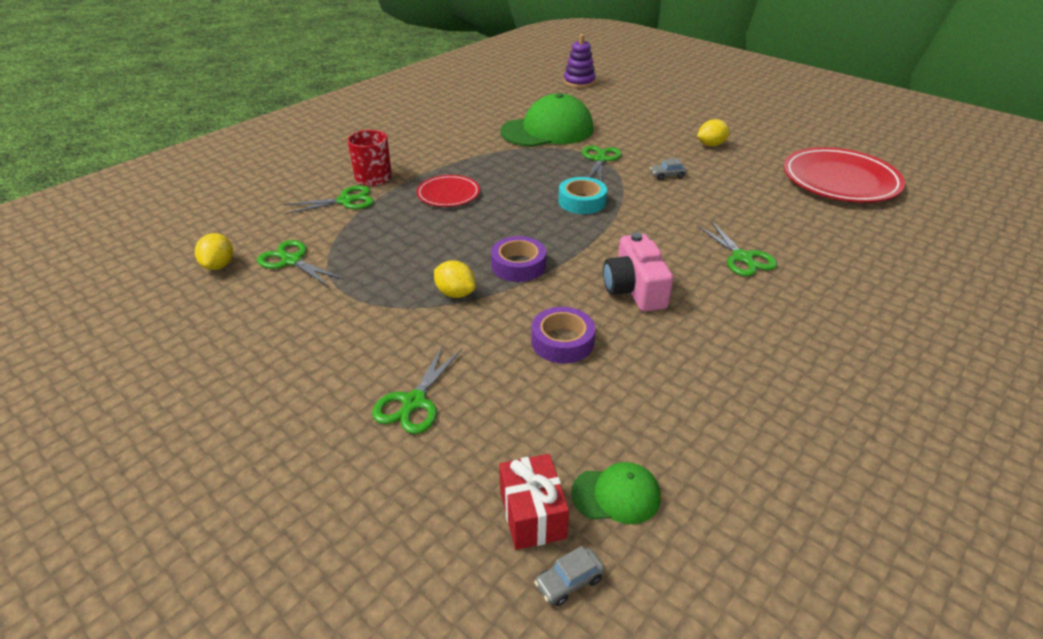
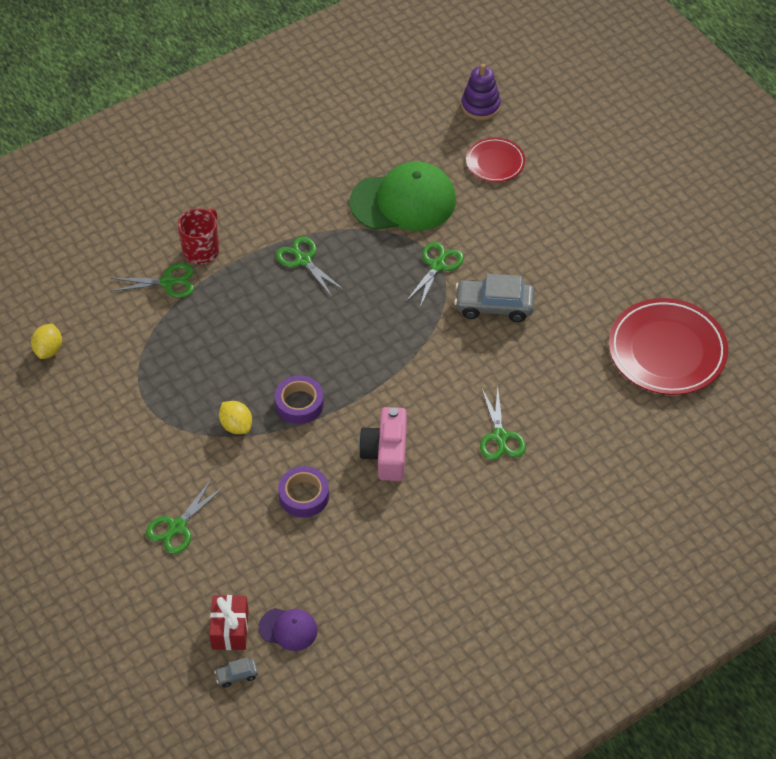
camera: 15 degrees right, 15 degrees up
green scissors [257,240,344,287] -> green scissors moved to [276,236,345,297]
red plate [416,175,480,207] -> red plate moved to [466,137,525,182]
turquoise tape [558,177,607,214] -> none
green cap [571,462,661,524] -> purple cap [259,608,318,651]
grey car [650,158,687,180] -> grey car [454,274,535,322], size x2.16
yellow lemon [697,119,730,147] -> none

